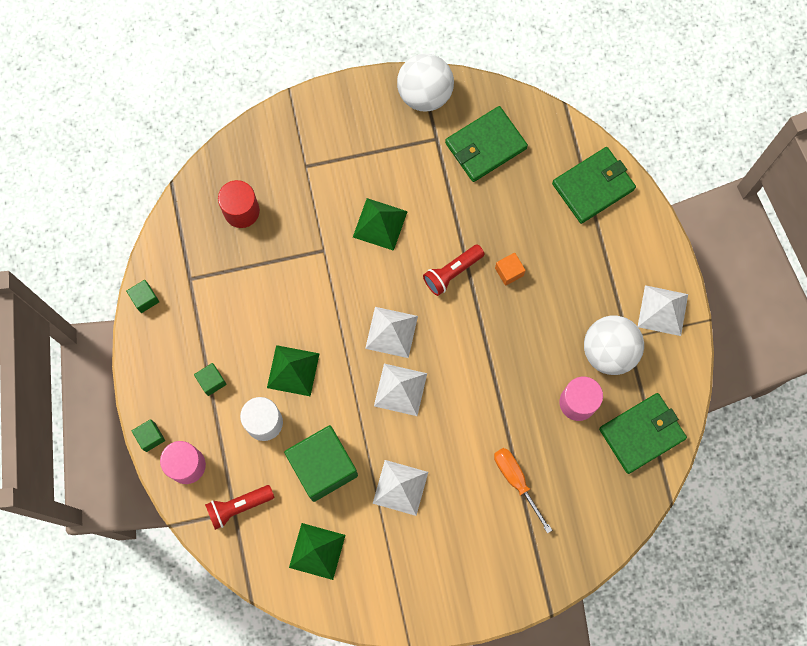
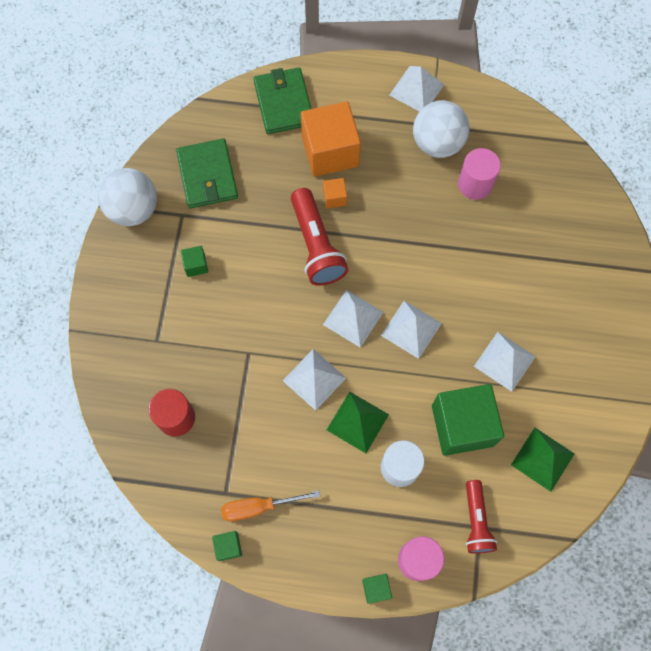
camera: 70 degrees left, 5 degrees down
green cube [194,363,227,396] -> green cube moved to [181,246,208,277]
green pyramid [353,198,408,251] -> none
red flashlight [423,244,484,296] -> red flashlight [291,188,349,286], size x1.55
orange screwdriver [494,448,552,533] -> orange screwdriver moved to [221,491,320,521]
green wallet [599,393,687,474] -> none
none -> white pyramid [283,349,346,411]
none -> orange cube [301,101,361,177]

